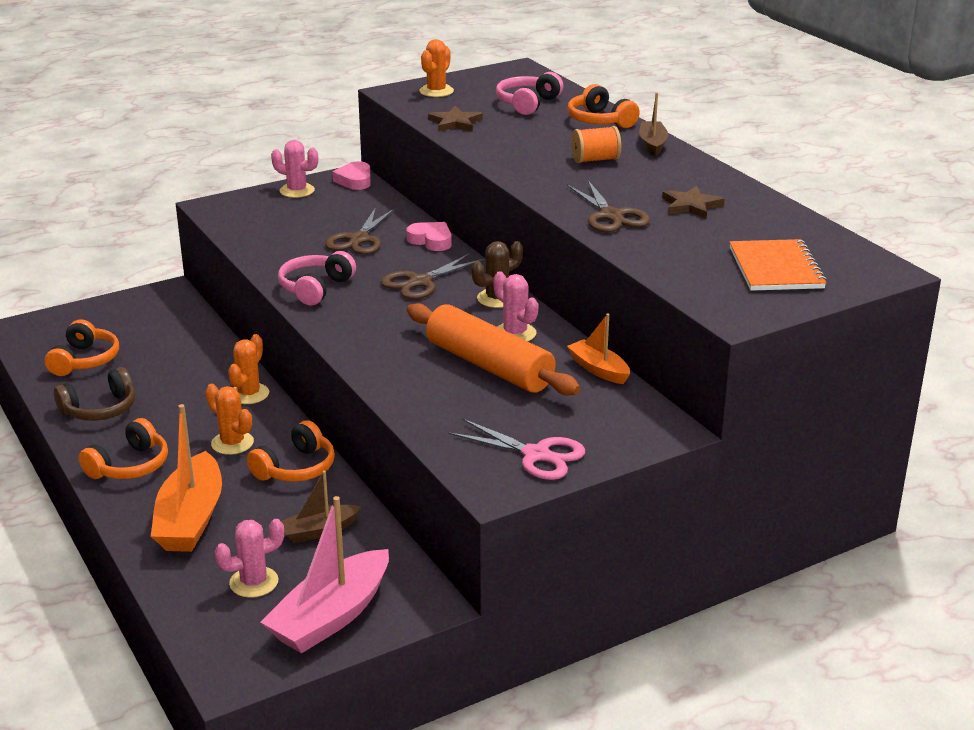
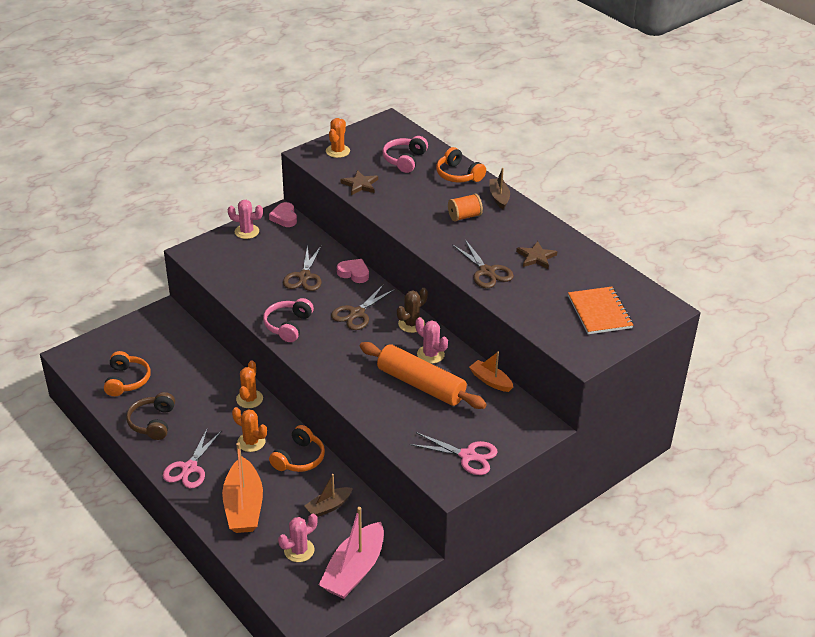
camera: 10 degrees left, 10 degrees up
brown headphones [54,367,135,421] -> brown headphones turned 135 degrees clockwise [126,392,175,440]
orange headphones [78,418,168,479] -> pink scissors [163,429,221,488]

